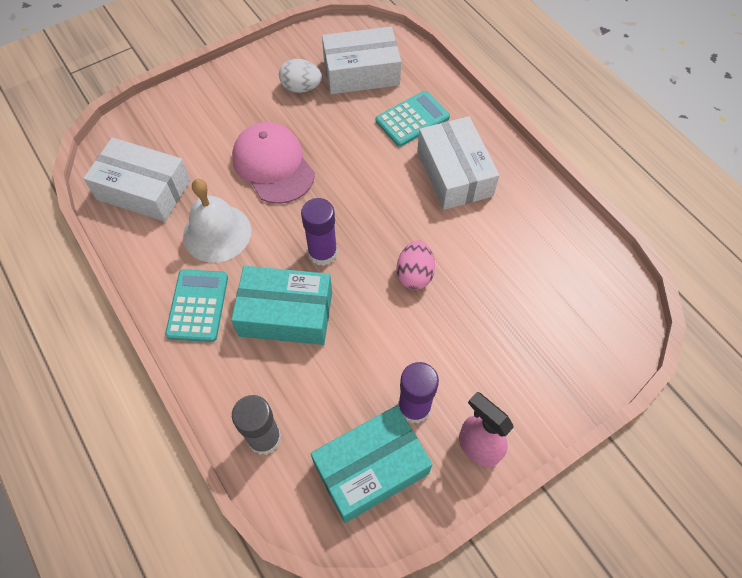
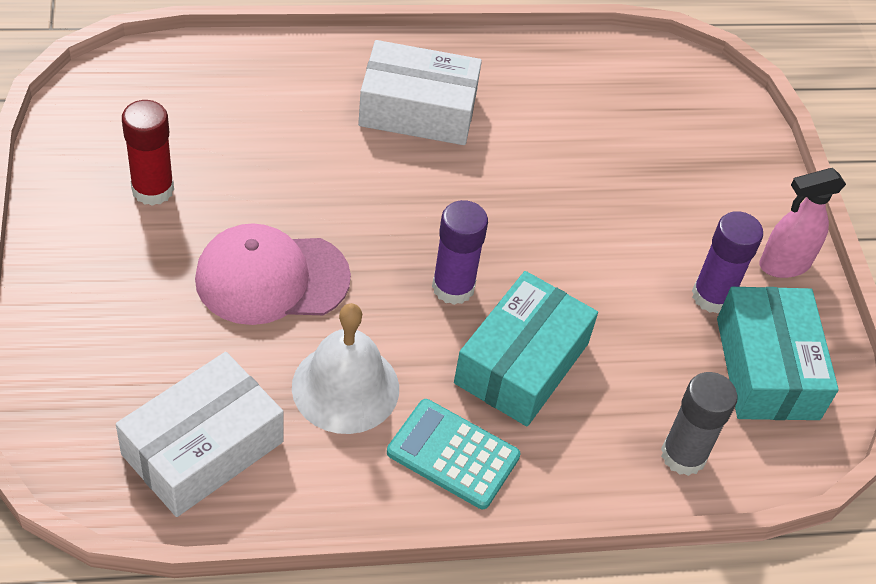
camera: 70 degrees left, 10 degrees down
white egg [279,59,322,93] -> red glue stick [122,100,174,206]
white box [322,27,401,94] -> none
turquoise calculator [376,91,450,147] -> none
pink egg [396,241,435,290] -> none

